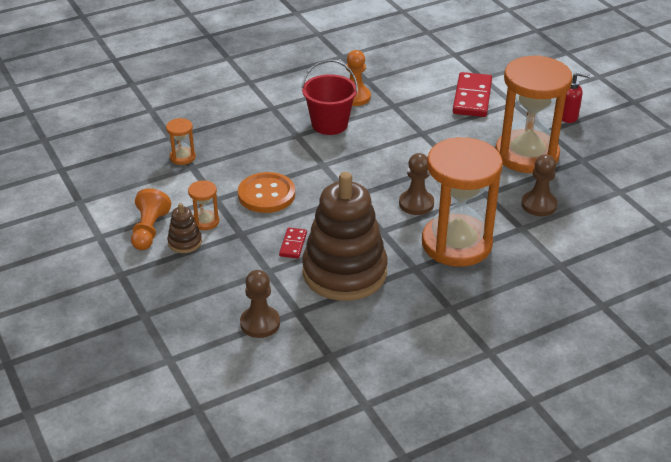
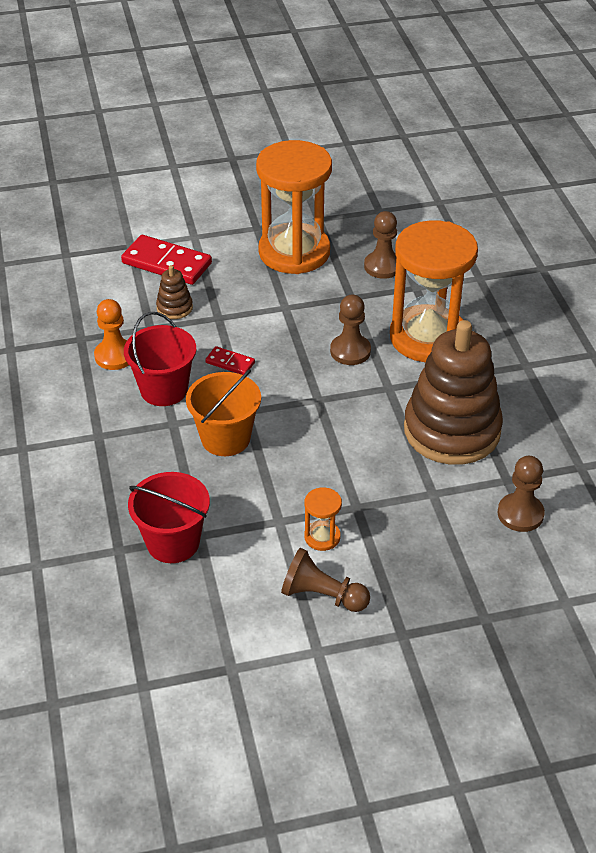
camera: 75 degrees left, 5 degrees up
orange pawn [131,188,171,250] -> brown pawn [281,548,370,612]
orange hourglass [166,118,196,165] -> red bucket [128,472,210,563]
brown stacking toy [167,203,202,253] -> brown stacking toy moved to [156,265,193,319]
orange button [238,172,295,213] -> none
red domino [279,228,307,259] -> red domino moved to [205,346,255,375]
red soap dispenser [562,72,590,123] -> none
none -> orange bucket [186,369,261,456]

